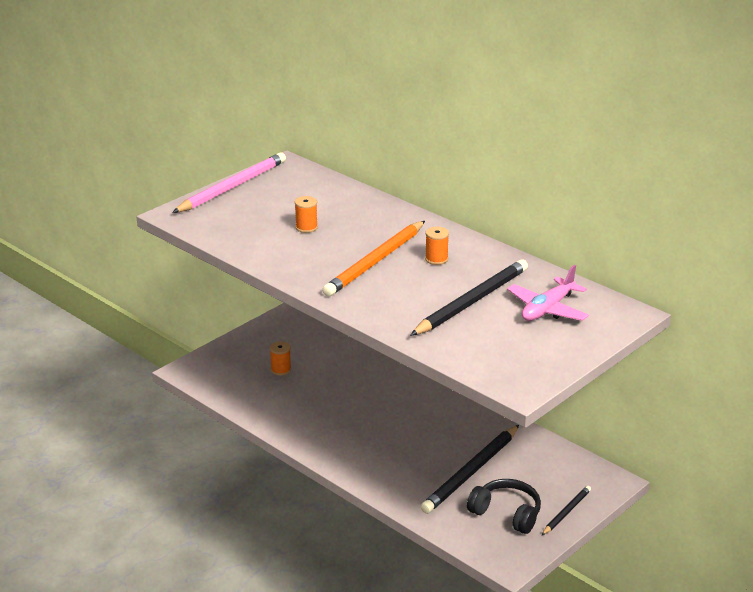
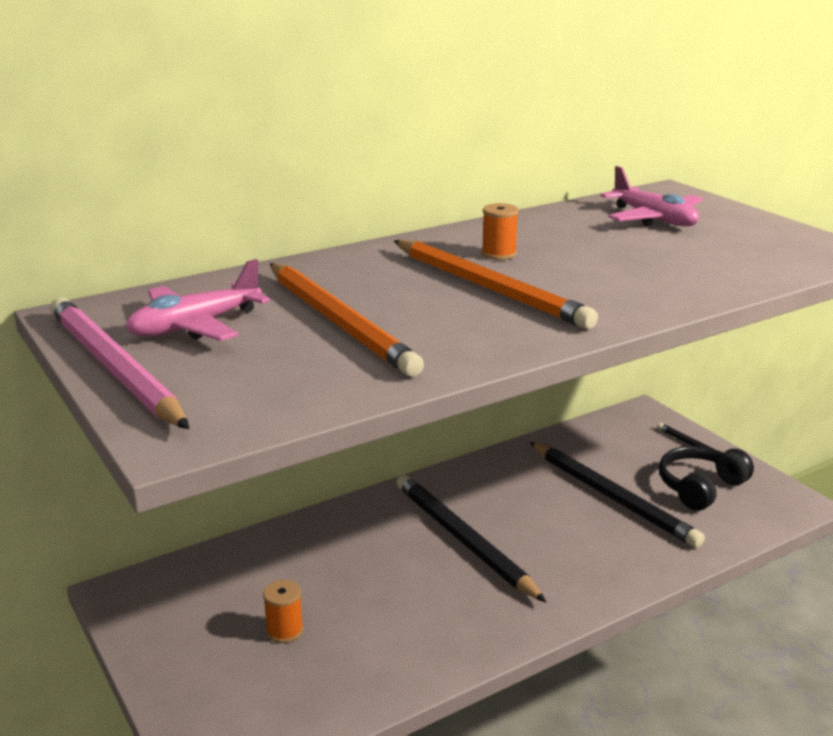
camera: 75 degrees left, 5 degrees down
orange spool [295,196,318,233] -> orange pencil [270,263,424,377]
black pencil [410,259,528,336] -> black pencil moved to [396,474,547,603]
none -> pink plane [125,259,270,341]

